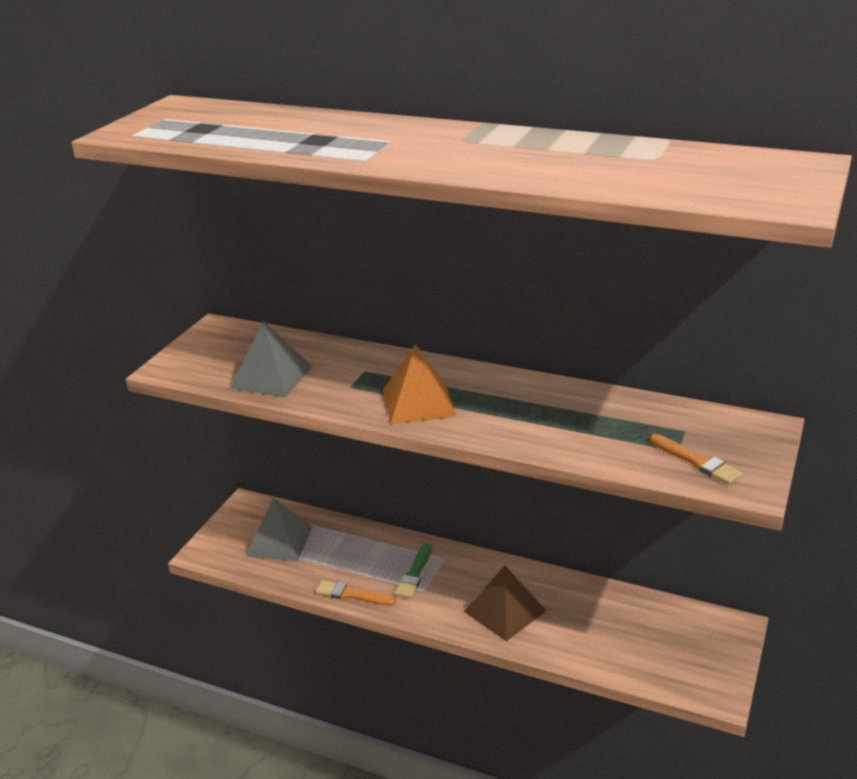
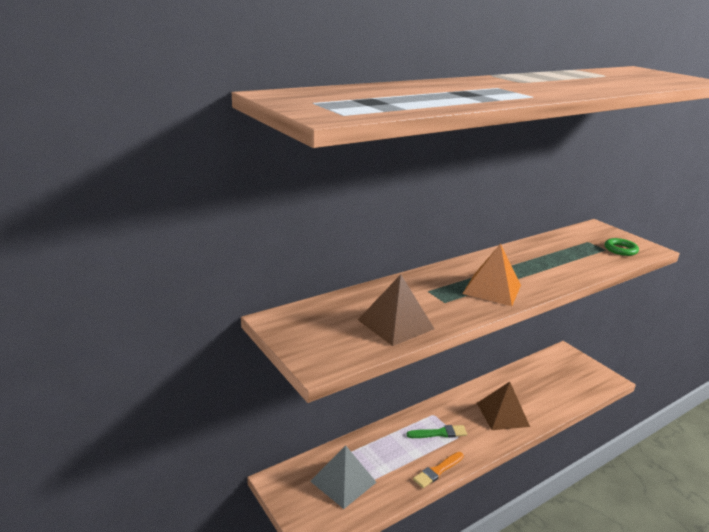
camera: 60 degrees left, 5 degrees down
grey pyramid [230,321,313,398] -> brown pyramid [358,274,434,346]
green brush [395,543,432,599] -> green brush turned 60 degrees counterclockwise [406,425,467,438]
orange brush [650,434,743,485] -> green ring [604,238,639,256]

